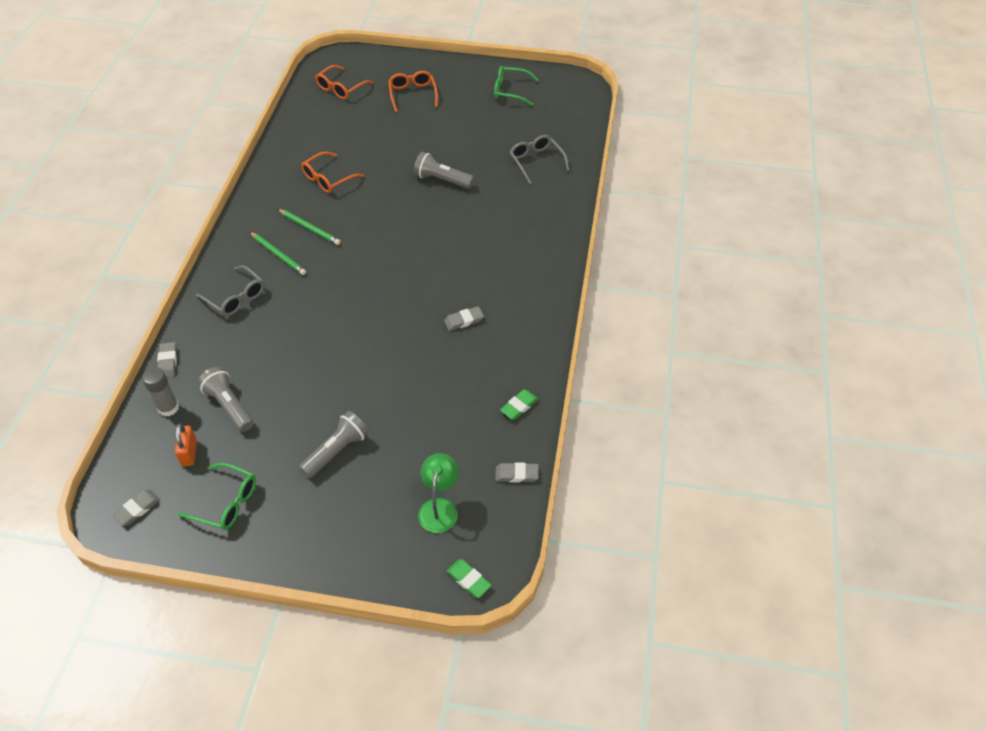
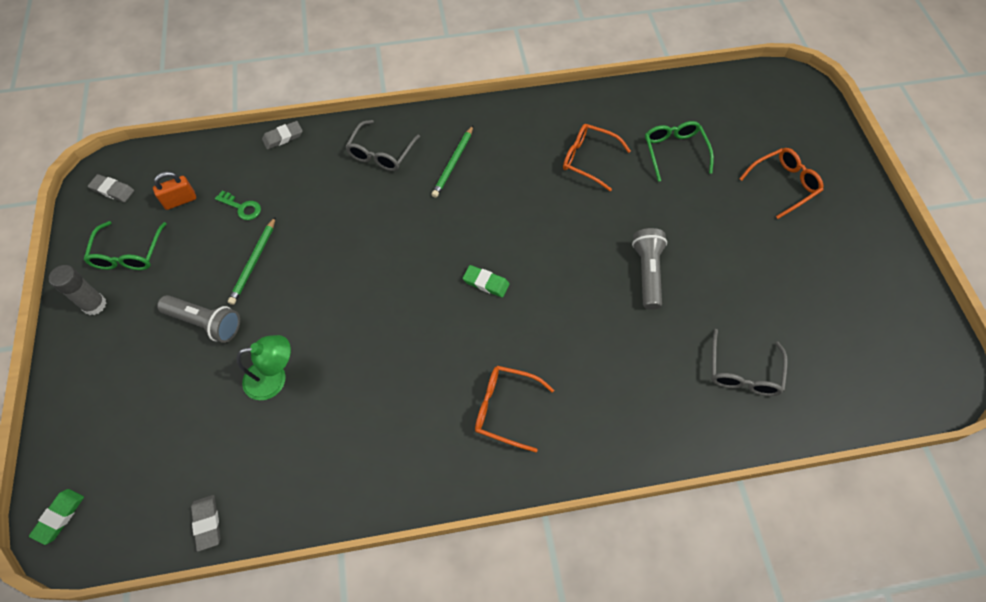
camera: 70 degrees right, 10 degrees up
grey glue stick [142,367,179,416] -> grey glue stick moved to [49,265,106,315]
grey flashlight [197,367,254,432] -> green key [215,191,261,220]
green pencil [278,209,341,245] -> green pencil moved to [228,217,276,305]
orange glasses [315,65,373,99] -> orange glasses moved to [475,366,554,452]
green lamp [418,453,458,533] -> green lamp moved to [236,335,291,400]
grey eraser [444,306,484,331] -> none
green glasses [494,66,539,106] -> green glasses moved to [645,121,714,182]
green eraser [500,389,538,420] -> green eraser moved to [463,265,510,298]
grey glasses [510,135,570,184] -> grey glasses turned 150 degrees clockwise [711,329,788,396]

